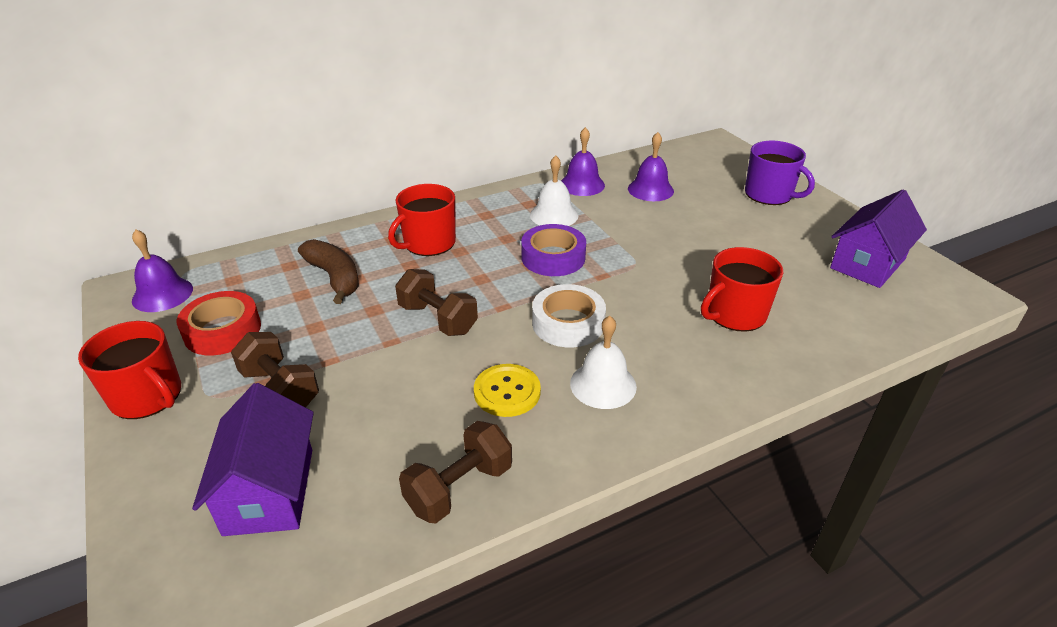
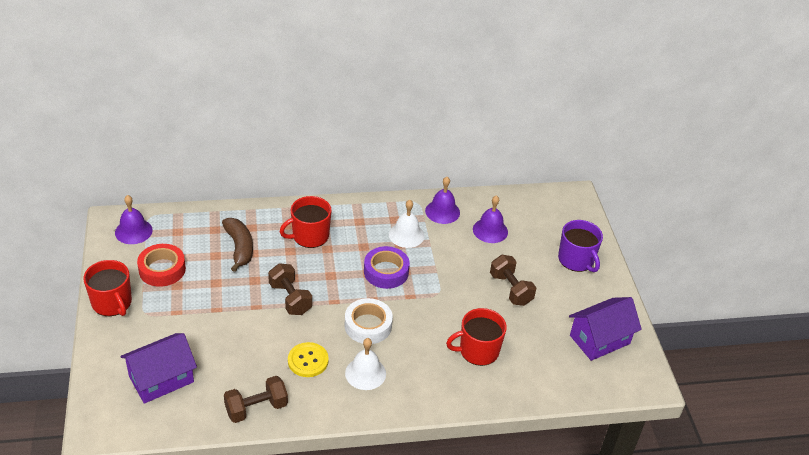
camera: 15 degrees right, 5 degrees up
purple house [192,383,314,536] -> purple house turned 45 degrees clockwise [120,333,197,404]
brown dumbbell [231,332,319,407] -> brown dumbbell moved to [490,255,536,306]

